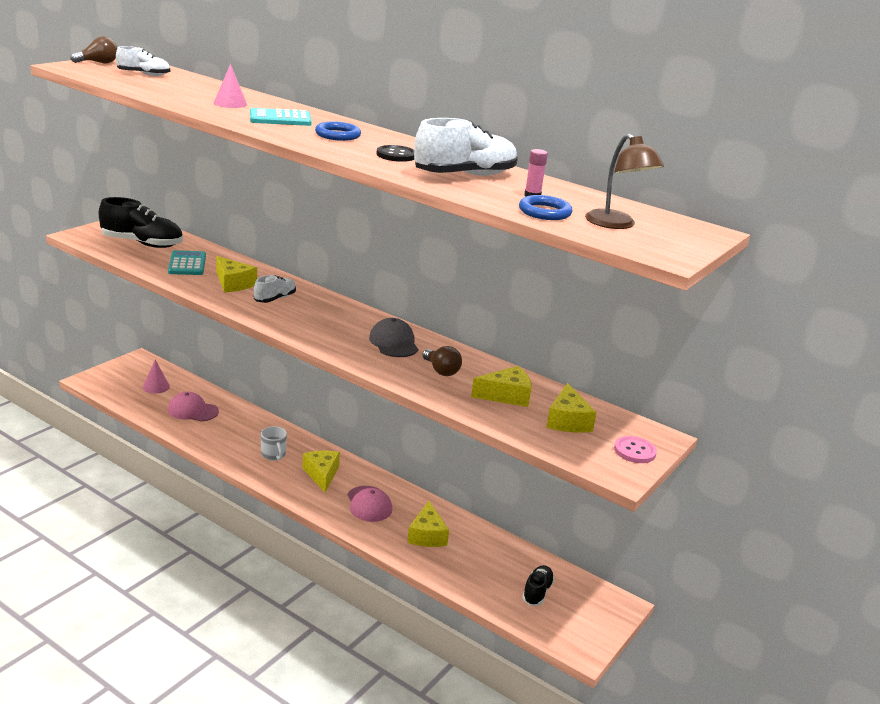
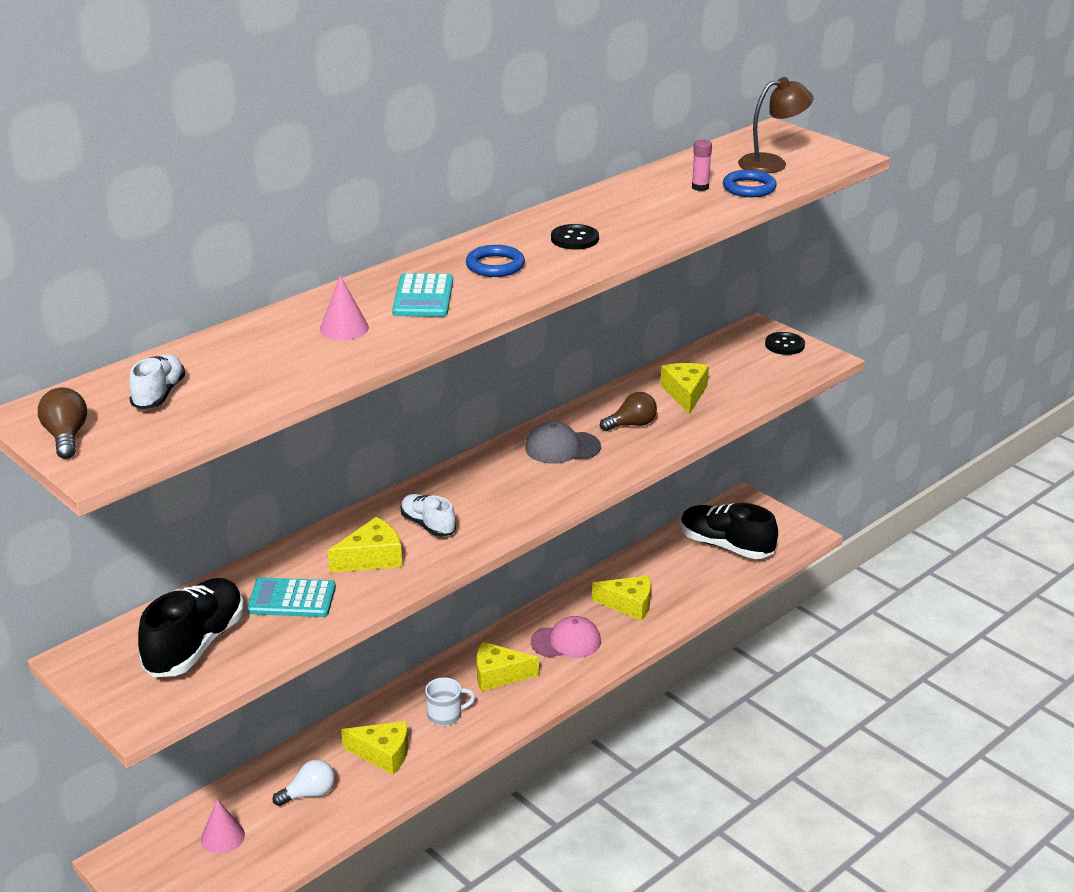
camera: 75 degrees left, 5 degrees up
pink cap [168,392,219,422] -> white light bulb [273,759,335,806]
white shoe [414,118,518,176] -> none
black shoe [522,565,555,606] -> black shoe [681,503,778,559], size x1.76
yellow cheese [546,383,597,433] -> yellow cheese moved to [341,721,408,775]
pink button [614,436,657,463] -> black button [765,332,805,355]

